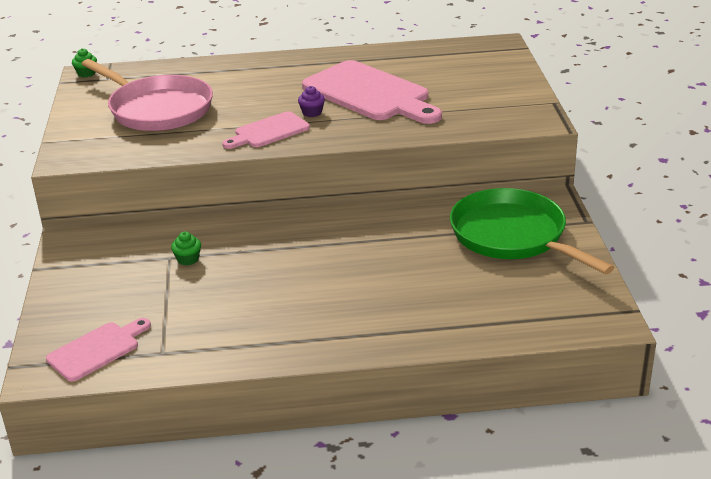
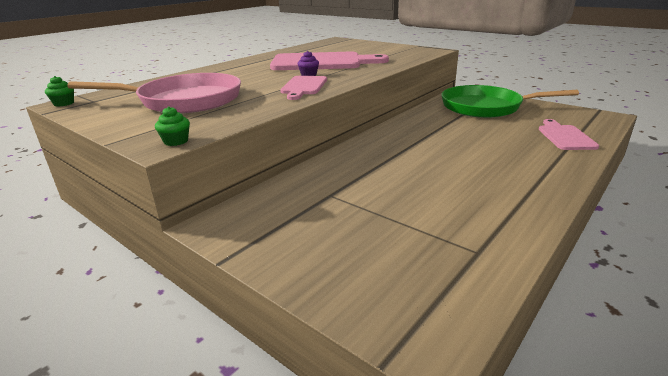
camera: 45 degrees left, 5 degrees down
pink cutting board [46,318,151,382] -> pink cutting board moved to [539,119,599,150]
green cupcake [171,231,201,266] -> green cupcake moved to [155,107,190,146]

